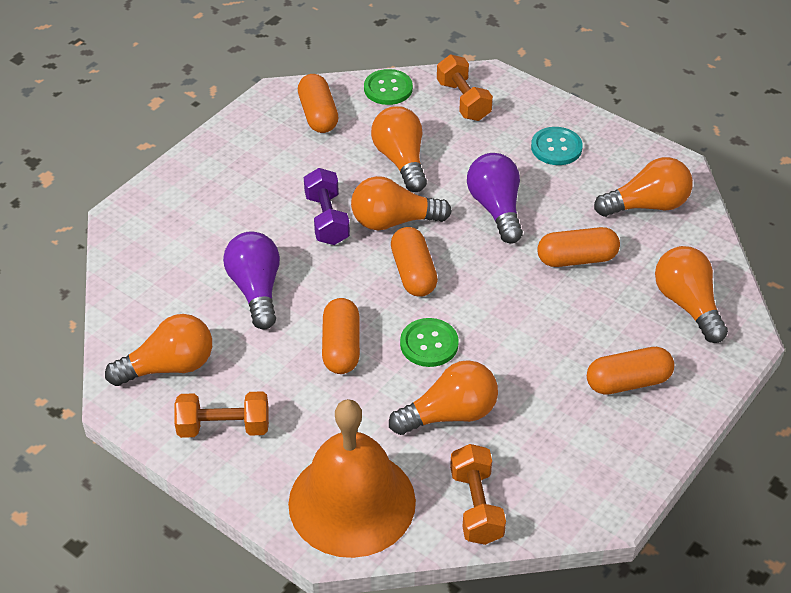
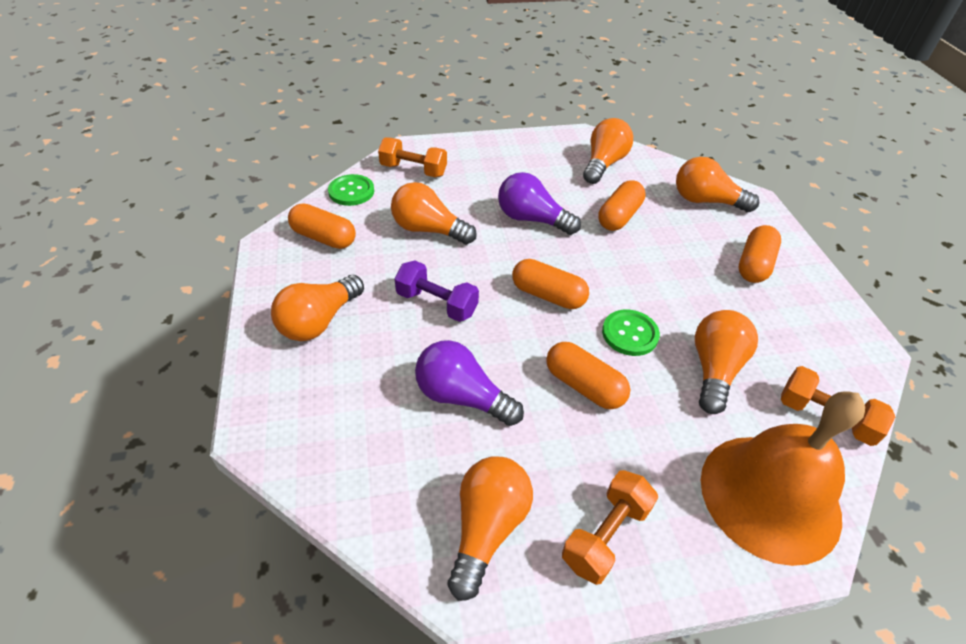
camera: 50 degrees left, 0 degrees up
orange light bulb [351,176,452,230] -> orange light bulb moved to [271,275,364,341]
turquoise button [531,127,583,165] -> none

